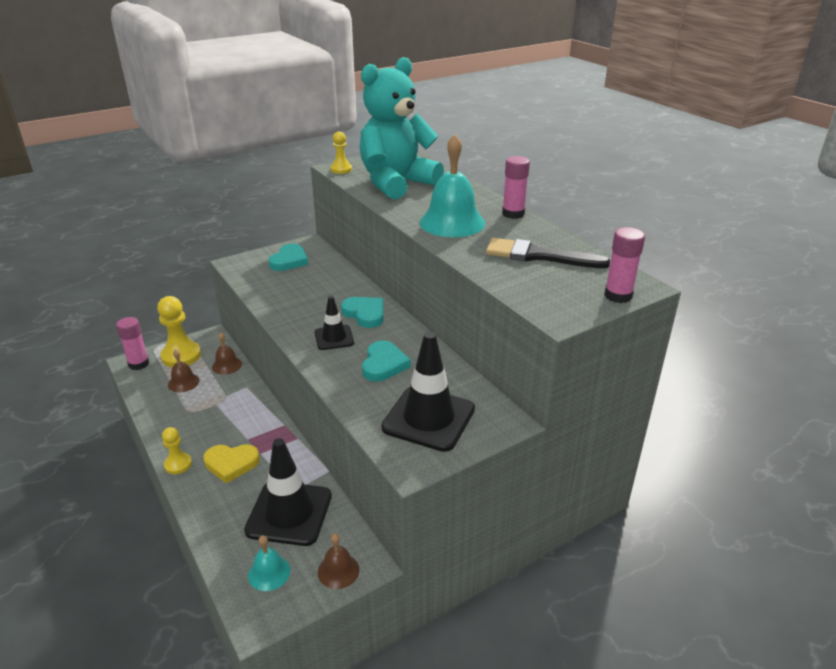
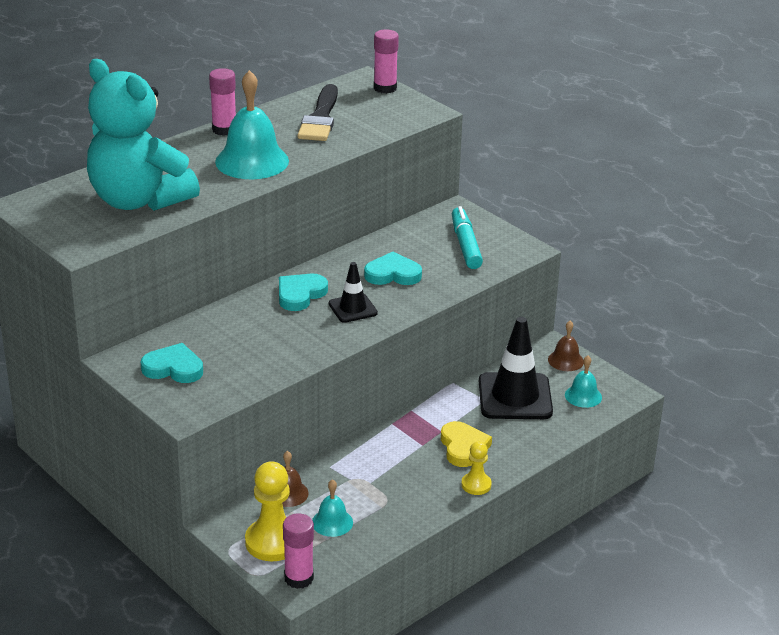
camera: 100 degrees left, 0 degrees up
brown bell [168,349,199,392] -> turquoise bell [312,479,353,537]
yellow pawn [330,131,352,174] -> none
black traffic cone [381,332,475,452] -> turquoise marker [452,206,483,269]

